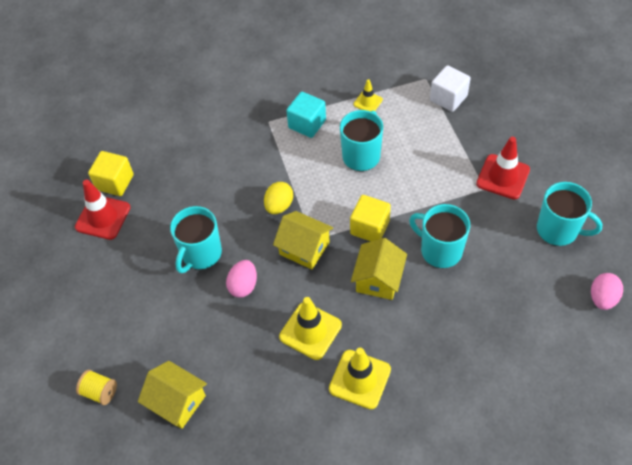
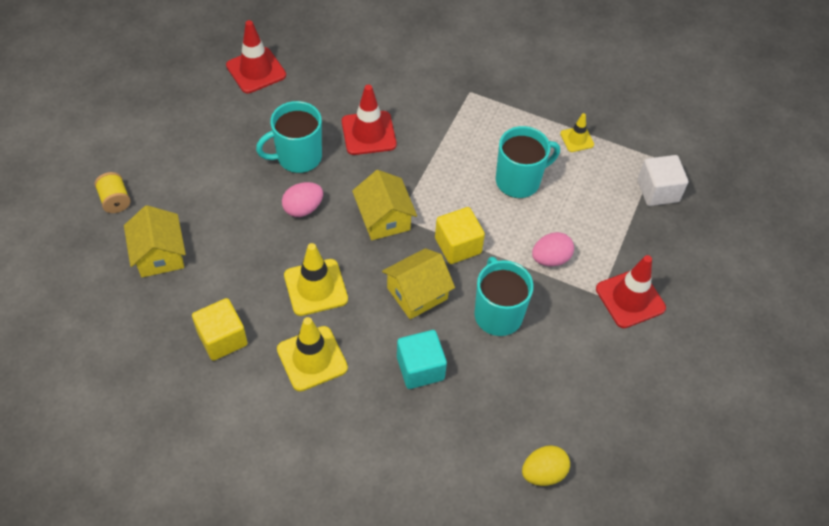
camera: 35 degrees right, 0 degrees up
yellow cube [88,151,134,196] -> yellow cube moved to [192,298,248,361]
yellow egg [264,182,293,214] -> yellow egg moved to [522,445,570,486]
turquoise cube [286,92,326,138] -> turquoise cube moved to [397,330,447,389]
turquoise mug [537,182,603,246] -> none
pink egg [591,273,623,310] -> pink egg moved to [532,232,574,266]
none -> red traffic cone [342,85,397,155]

